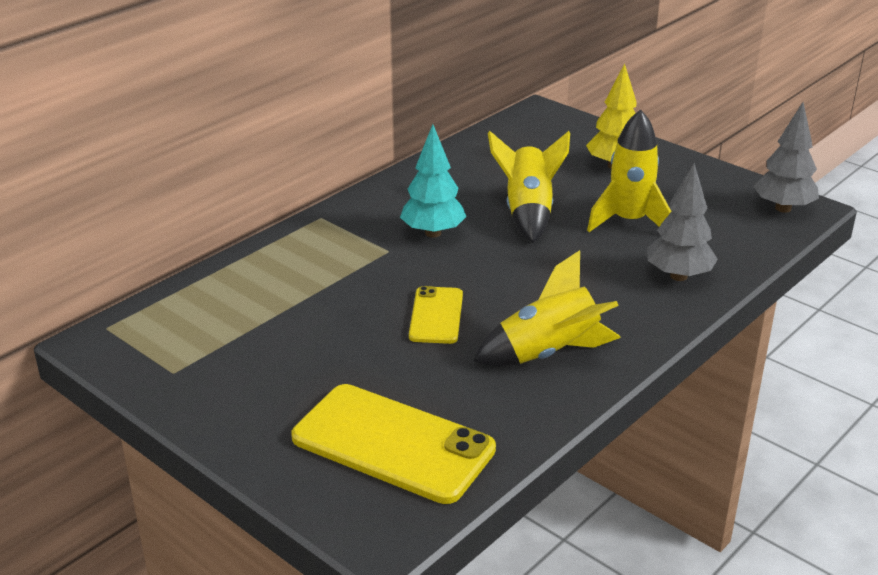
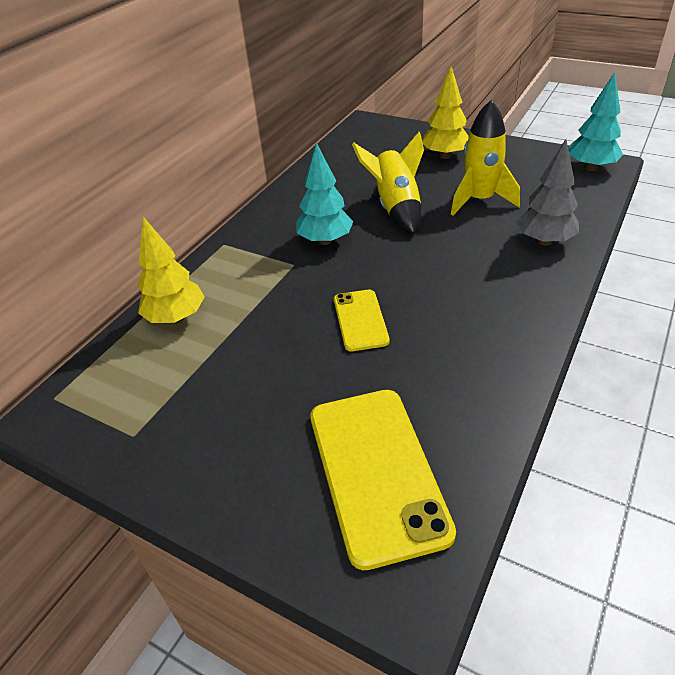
camera: 10 degrees left, 10 degrees up
yellow phone [291,384,496,504] -> yellow phone turned 60 degrees clockwise [310,390,456,570]
yellow rocket [473,250,621,366] -> none
grey tree [753,102,819,213] -> turquoise tree [569,72,623,171]
none -> yellow tree [138,217,205,323]

